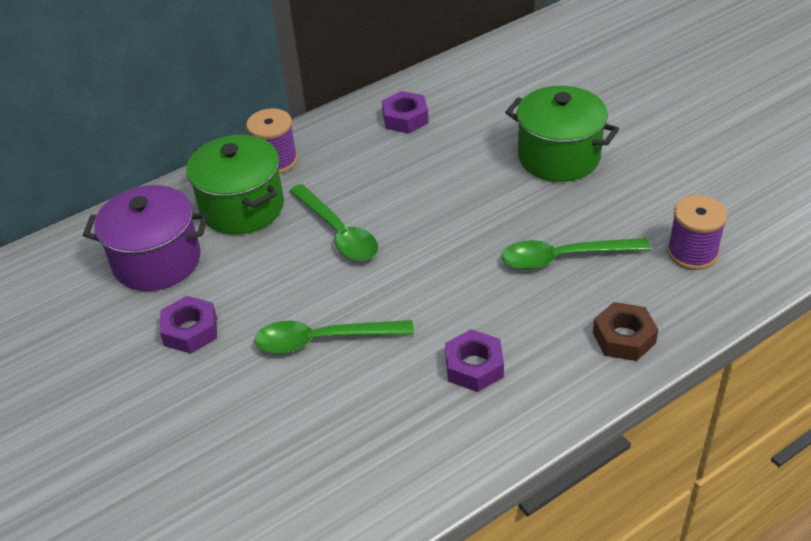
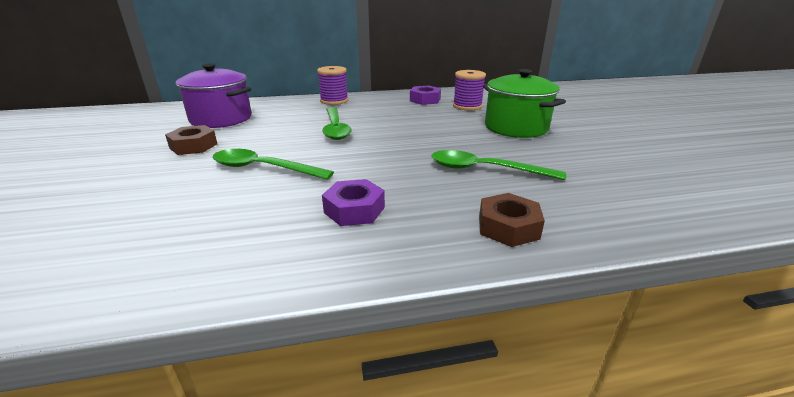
camera: 20 degrees right, 15 degrees down
purple nut [160,296,217,354] -> brown nut [165,125,217,155]
green pot [186,135,284,235] -> none
purple spool [667,195,727,270] -> purple spool moved to [453,70,486,110]

